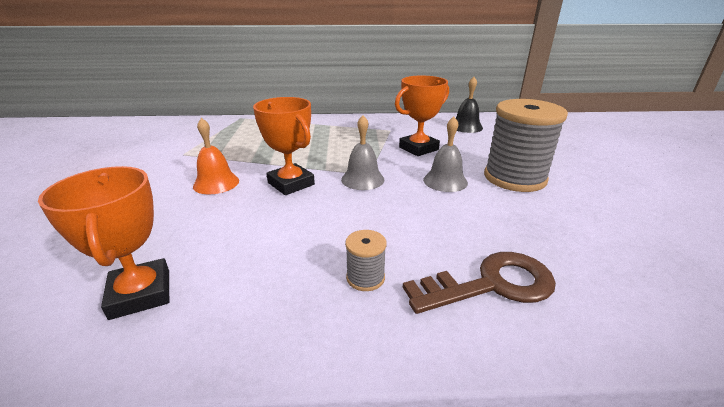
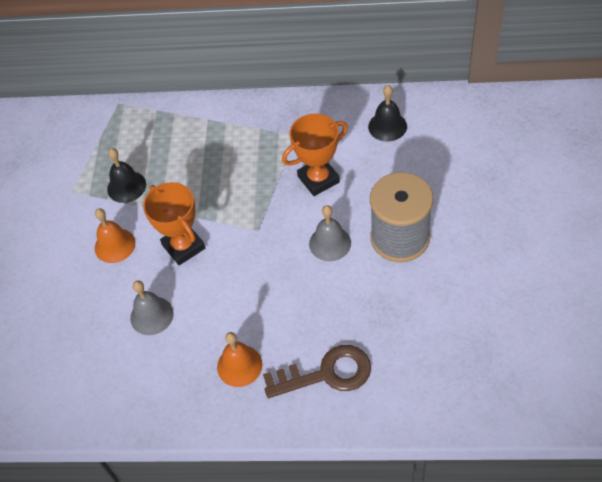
camera: 10 degrees right, 25 degrees up
orange trophy [38,166,169,320] -> none
grey bell [341,115,384,190] -> grey bell moved to [130,280,174,335]
grey spool [345,230,387,291] -> orange bell [217,332,262,387]
none -> black bell [107,148,146,203]

